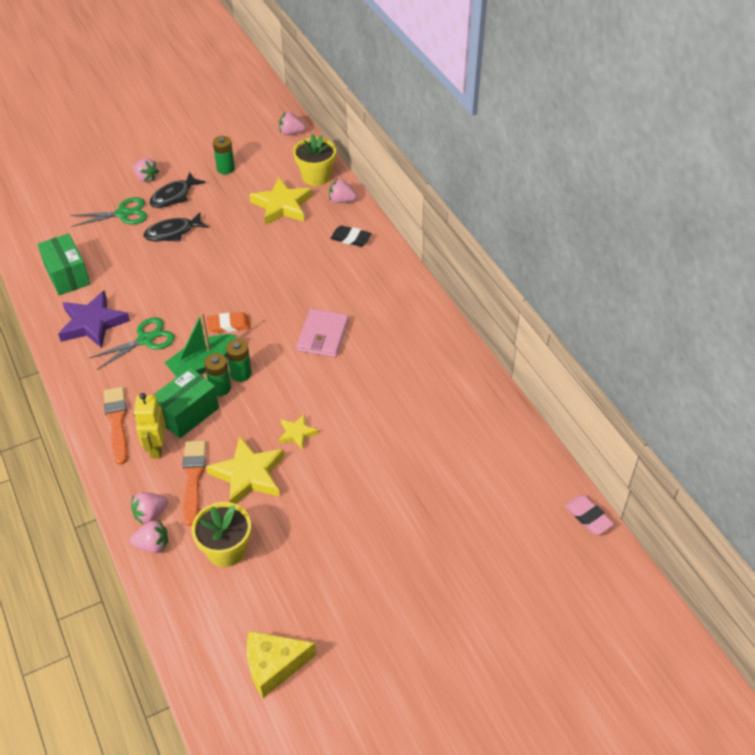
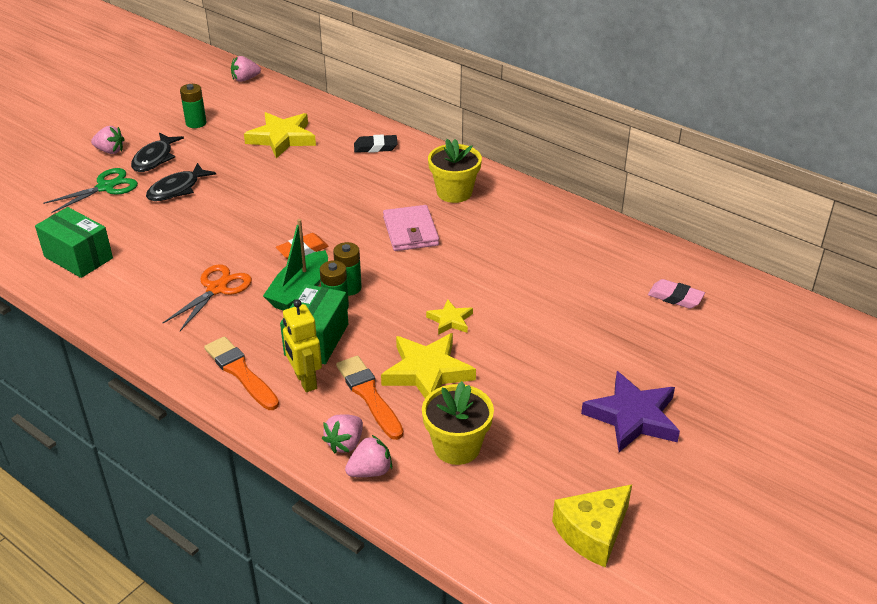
camera: 25 degrees left, 10 degrees down
purple star [58,290,130,348] -> purple star moved to [581,371,680,452]
green scissors [89,317,175,370] -> orange scissors [163,264,252,331]
yellow flower pot [293,134,336,186] -> yellow flower pot moved to [428,139,482,203]
pink strawberry [329,179,357,203] -> none
pink eraser [565,495,614,534] -> pink eraser moved to [648,279,705,309]

